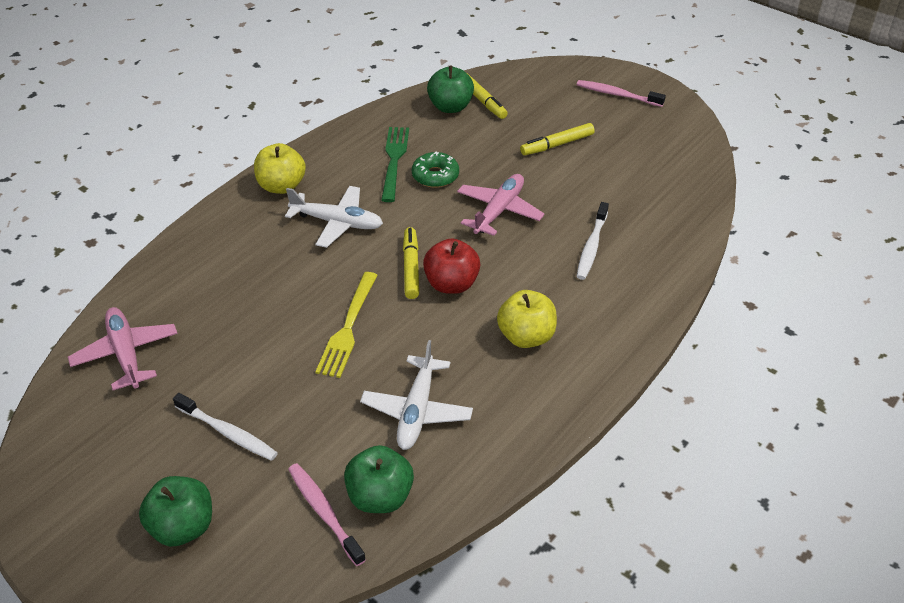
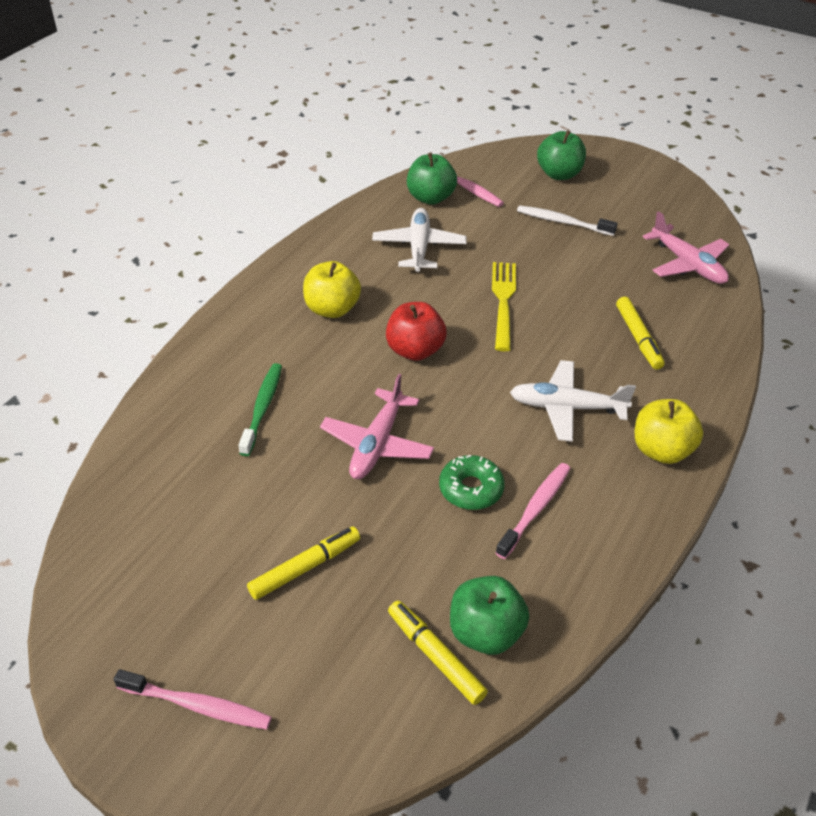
camera: 170 degrees right, 0 degrees up
green fork [381,127,409,202] -> pink toothbrush [496,463,570,559]
yellow marker [403,227,419,299] -> yellow marker moved to [616,297,665,370]
white toothbrush [576,202,609,280] -> green toothbrush [238,363,282,456]

